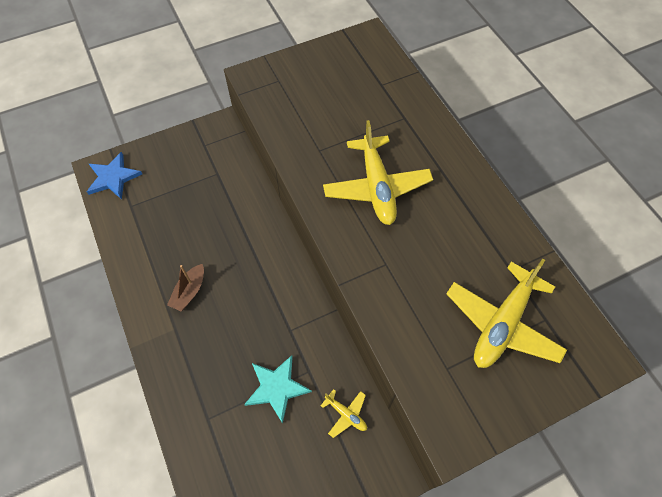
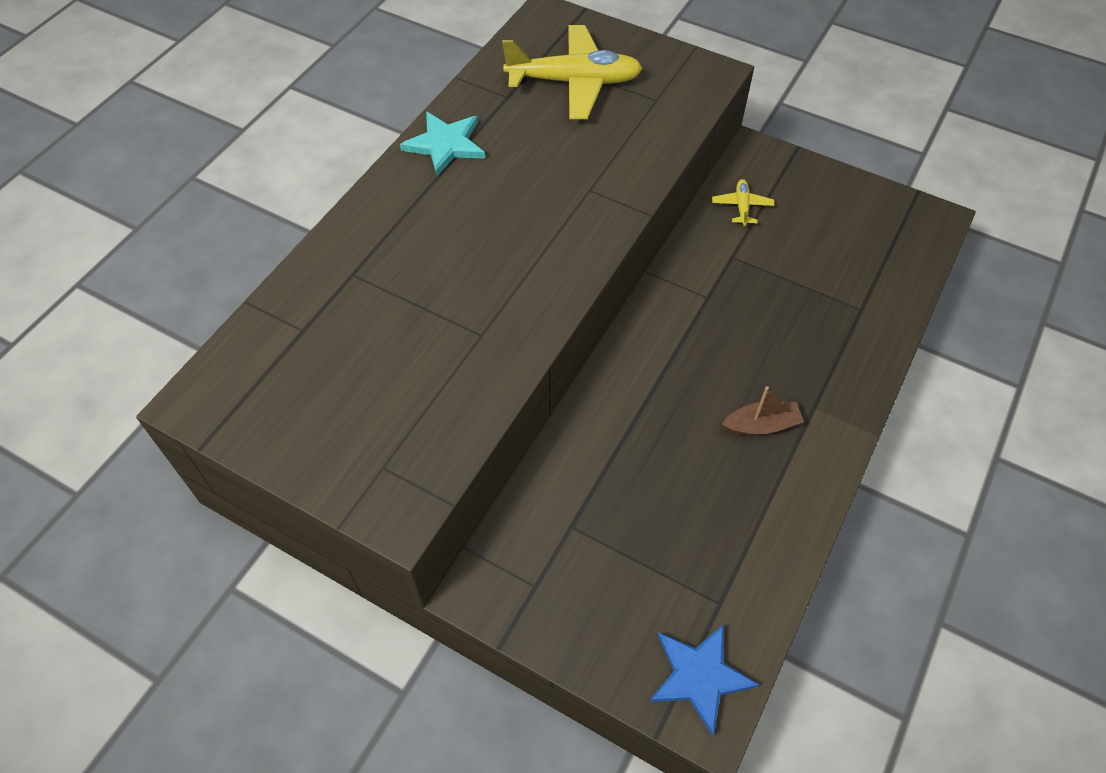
camera: 125 degrees left, 5 degrees down
turquoise star [244,355,312,424] -> turquoise star moved to [400,112,485,176]
yellow plane [323,120,433,225] -> none

